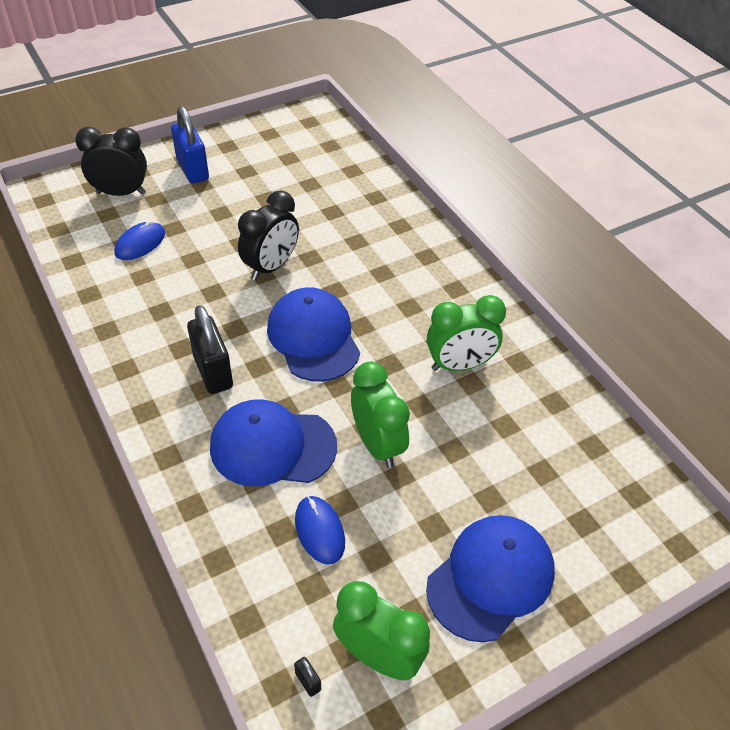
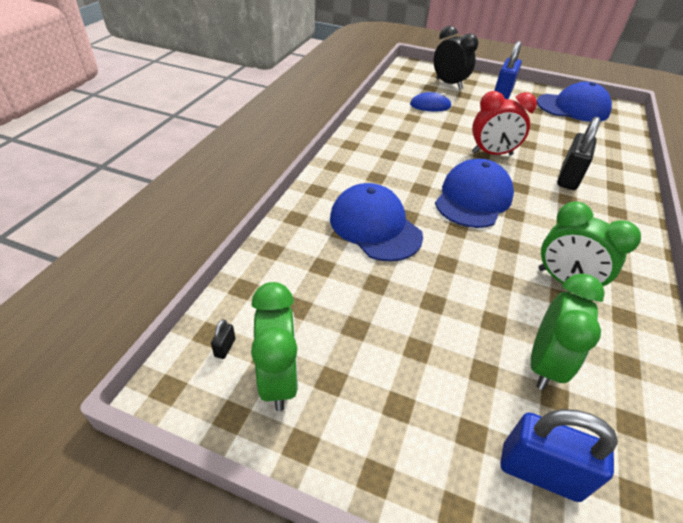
camera: 50 degrees right, 5 degrees down
black padlock [187,305,233,394] -> black padlock moved to [557,117,600,190]
black clock [238,190,299,280] -> red clock [472,91,537,155]
blue mouse [295,496,345,565] -> none
green clock [351,361,410,468] -> green clock moved to [531,274,605,390]
blue cap [426,515,555,642] -> blue cap moved to [537,82,612,122]
none -> blue padlock [500,409,618,502]

